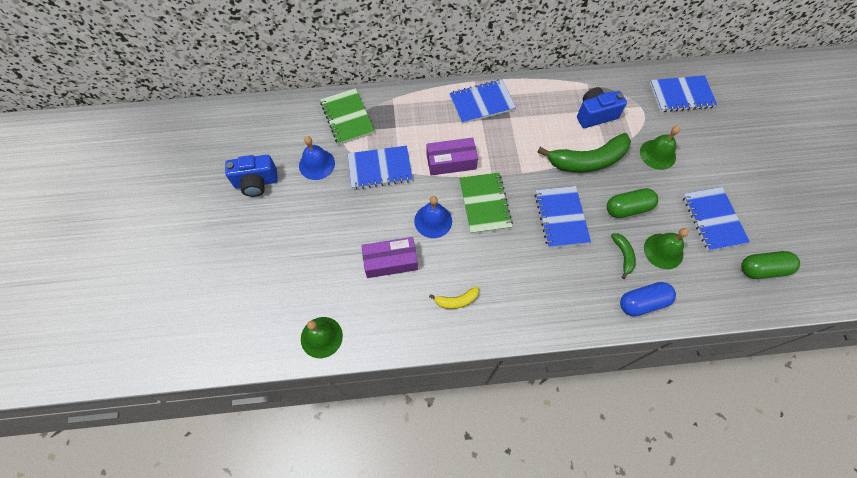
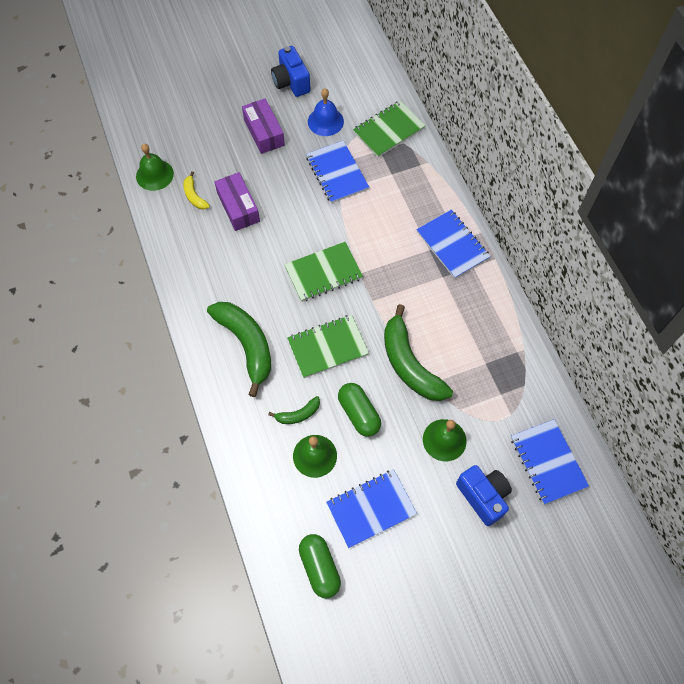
camera: 75 degrees right, 0 degrees up
blue bell [414,196,452,238] -> none
purple box [427,138,478,175] -> purple box moved to [242,98,285,154]
yellow banana [429,286,479,309] -> yellow banana moved to [183,171,210,209]
blue notebook [535,186,591,248] -> green notebook [287,315,369,378]
blue camera [577,87,627,128] -> blue camera moved to [456,465,512,526]
blue capsule [620,282,676,316] -> none
none -> green banana [207,302,271,397]

